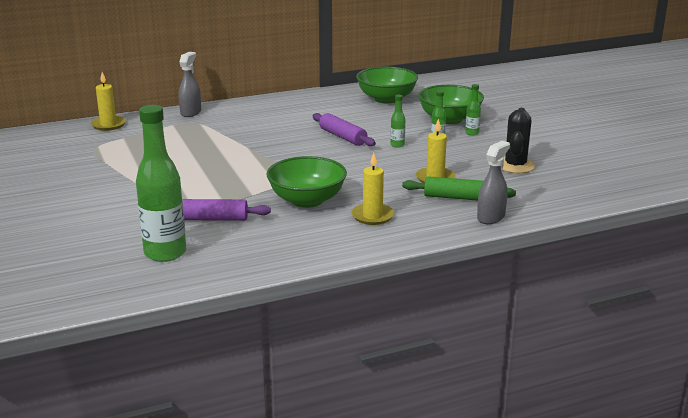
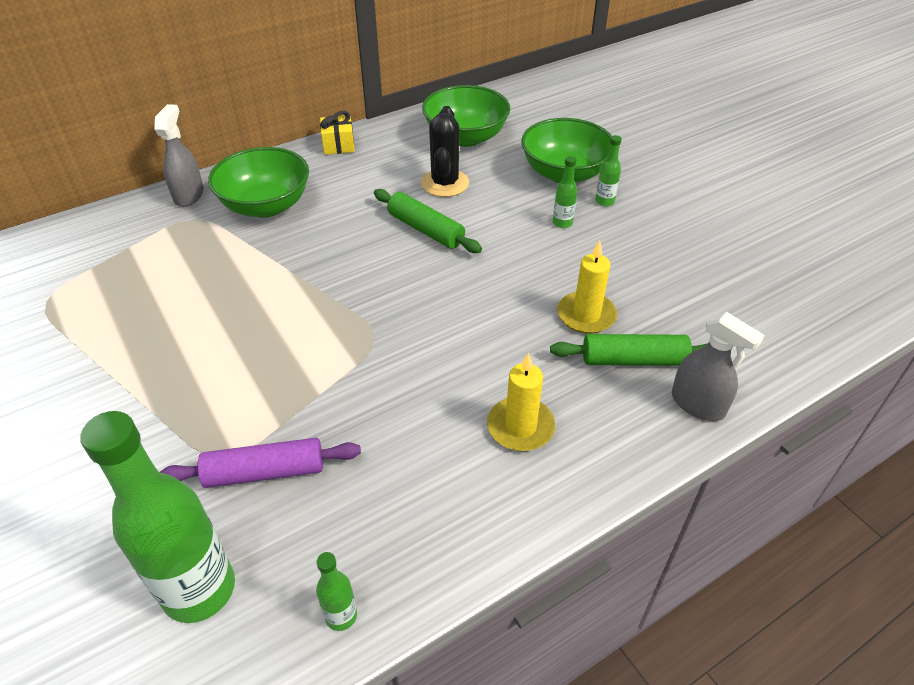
camera: 10 degrees left, 20 degrees up
yellow candle [91,72,126,131] -> none
green bowl [267,156,347,208] -> green bowl moved to [208,147,309,218]
purple rolling pin [312,113,376,146] -> green rolling pin [374,189,482,253]
green bottle [390,95,405,148] -> green bottle moved to [316,552,357,631]
grey spray bottle [477,141,510,224] -> grey spray bottle turned 105 degrees clockwise [672,312,765,421]
black cactus [501,108,535,173] -> black cactus moved to [421,106,469,197]
none -> yellow gift [320,111,355,155]

